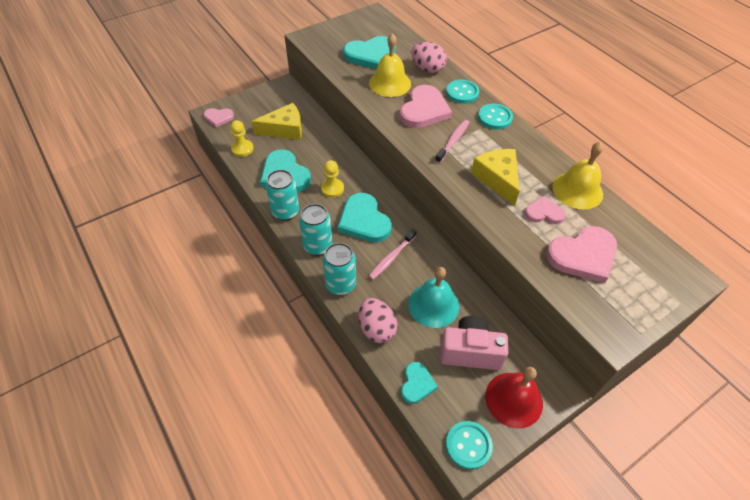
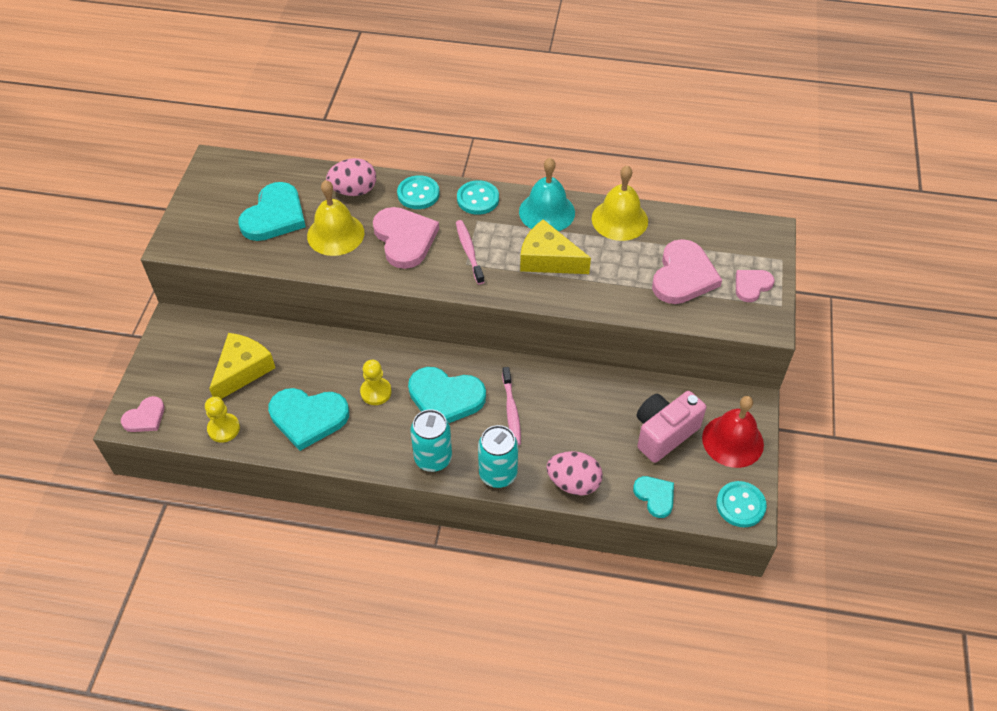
camera: 45 degrees left, 0 degrees up
turquoise can [266,170,299,221] -> none
turquoise bell [408,267,459,328] -> turquoise bell moved to [519,158,575,231]
pink heart [525,196,565,224] -> pink heart moved to [736,270,775,302]

